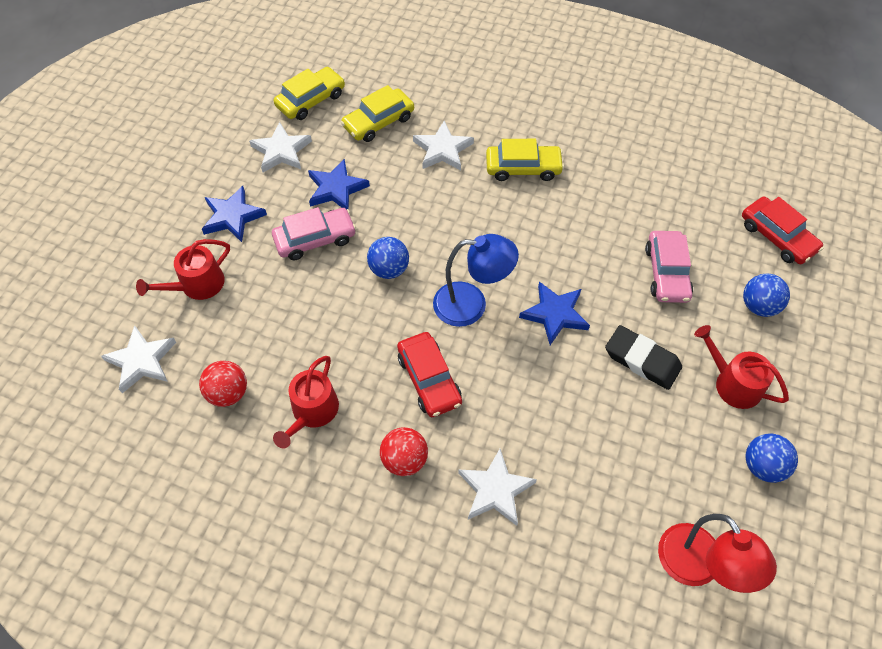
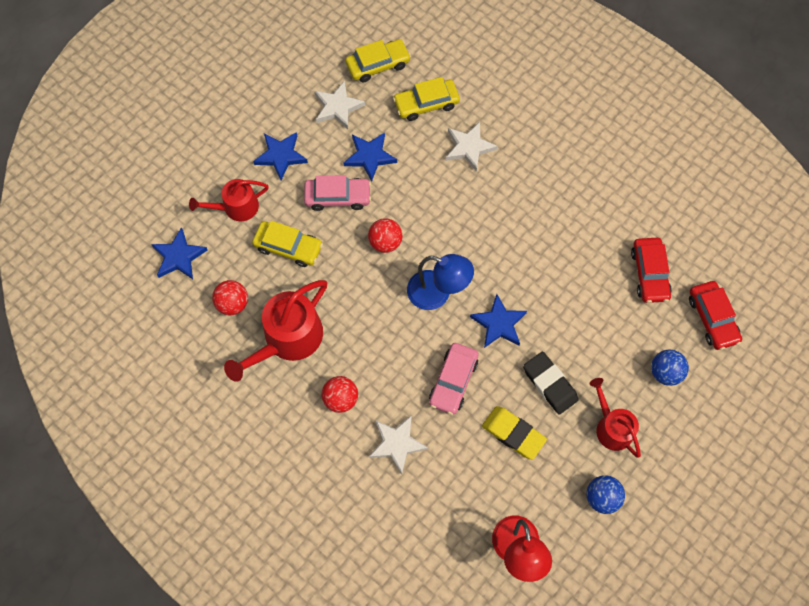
camera: 20 degrees right, 10 degrees up
white star [101,325,176,393] -> blue star [151,227,208,279]
red watering can [273,356,339,448] -> red watering can [224,280,327,382], size x1.62
blue ball [367,237,409,279] -> red ball [368,218,402,253]
red car [397,332,462,417] -> red car moved to [631,238,672,303]
yellow car [486,139,564,181] -> yellow car moved to [252,221,323,267]
pink car [645,231,693,303] -> pink car moved to [429,343,479,415]
none -> yellow eraser [482,406,547,460]

